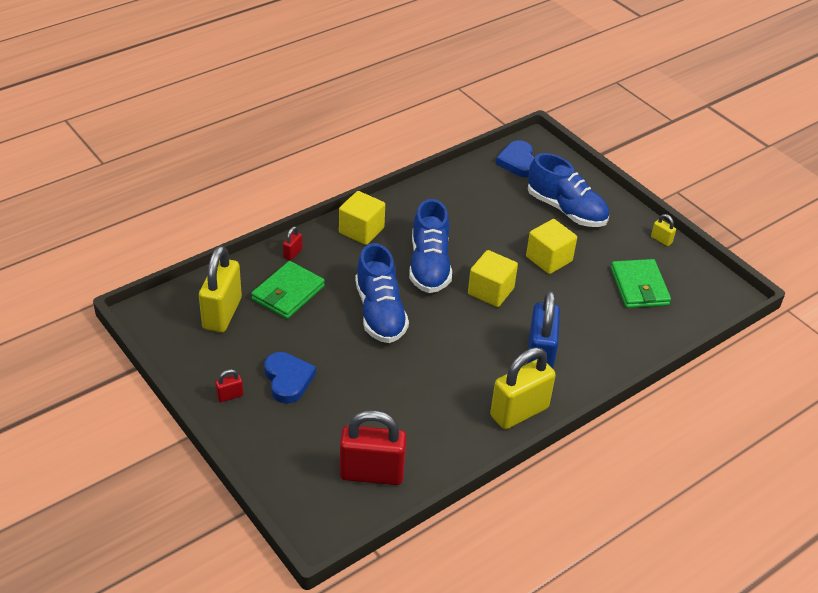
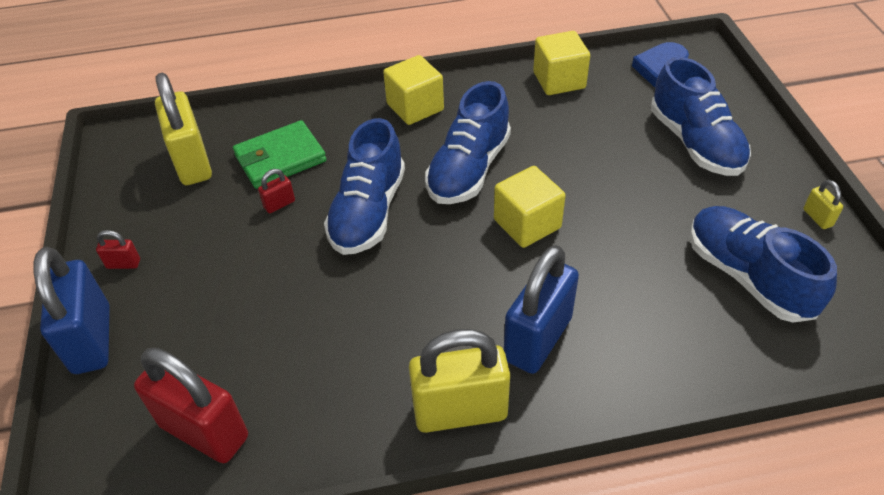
camera: 30 degrees right, 5 degrees up
yellow padlock [199,246,242,333] -> yellow padlock turned 60 degrees counterclockwise [155,73,212,185]
blue heart [264,352,316,403] -> none
red padlock [283,227,303,261] -> red padlock moved to [258,169,295,213]
yellow cube [526,219,577,274] -> yellow cube moved to [533,31,590,95]
green wallet [611,259,671,308] -> blue shoe [690,206,837,322]
none -> blue padlock [34,247,110,374]

